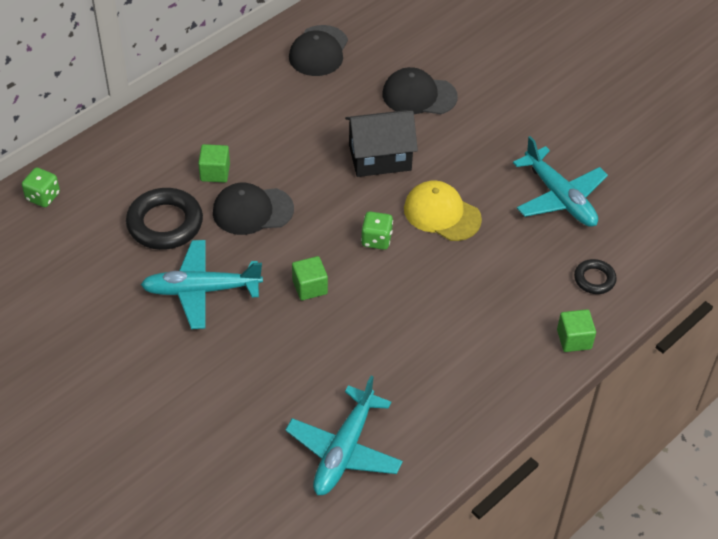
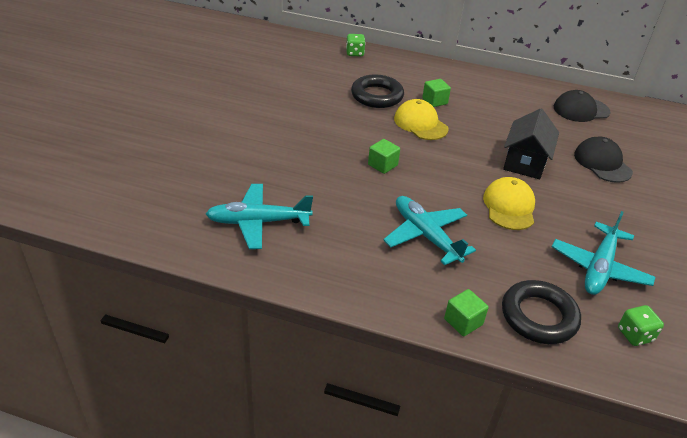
camera: 60 degrees right, 10 degrees down
turquoise plane [141,240,263,329] -> turquoise plane moved to [383,196,476,265]
black cap [213,182,294,235] -> yellow cap [394,99,449,140]
black house [345,110,418,177] -> black house turned 60 degrees clockwise [503,108,559,179]
green dice [361,211,393,250] -> green dice moved to [618,305,664,346]
black ring [574,259,617,294] -> black ring [502,280,581,344], size x1.86

